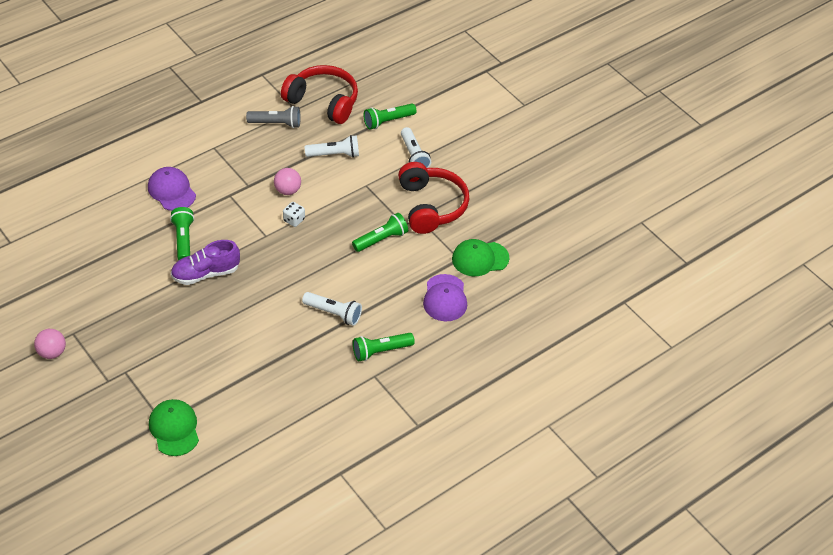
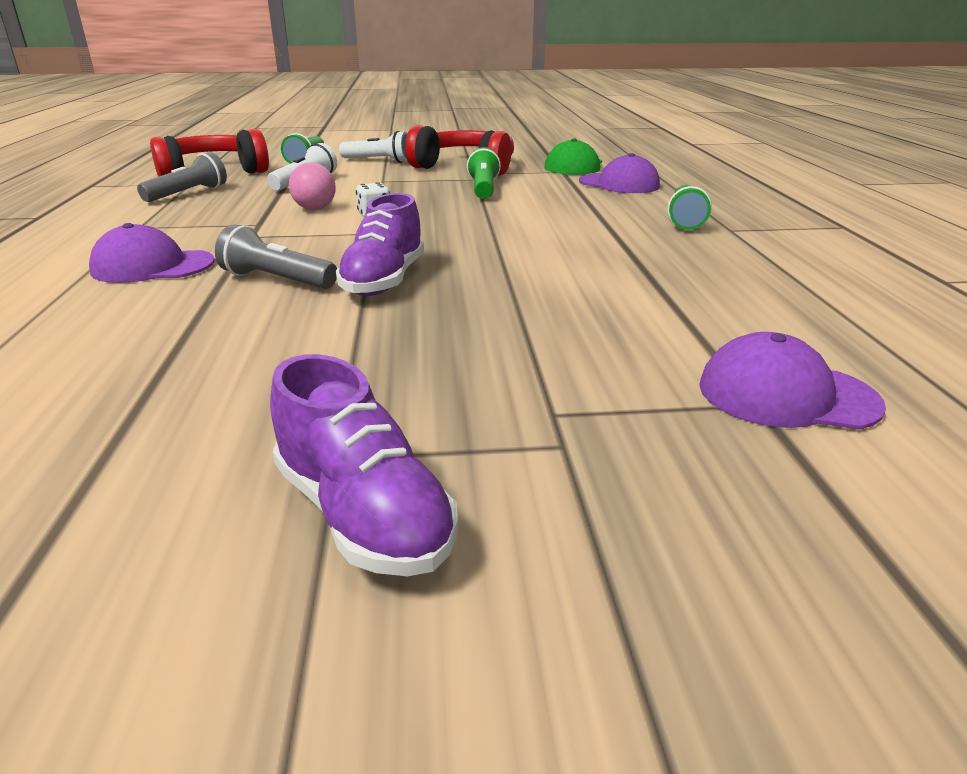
camera: 55 degrees left, 20 degrees down
pink ball [34,329,66,359] -> purple shoe [270,354,458,576]
green cap [149,399,199,456] -> purple cap [699,332,886,430]
green flashlight [170,207,194,260] -> grey flashlight [215,225,337,289]
white flashlight [302,292,362,326] -> none

